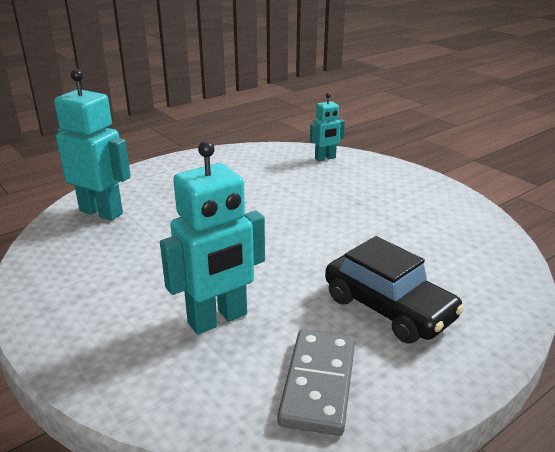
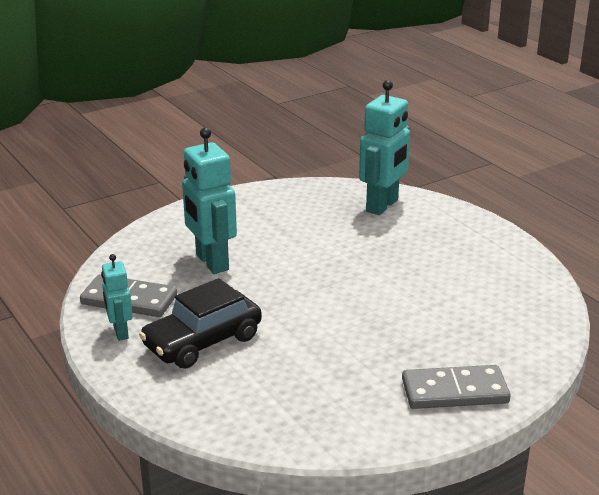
camera: 95 degrees right, 0 degrees up
turquoise robot [310,93,345,161] -> turquoise robot moved to [101,254,133,341]
none -> grey domino [402,365,511,409]

